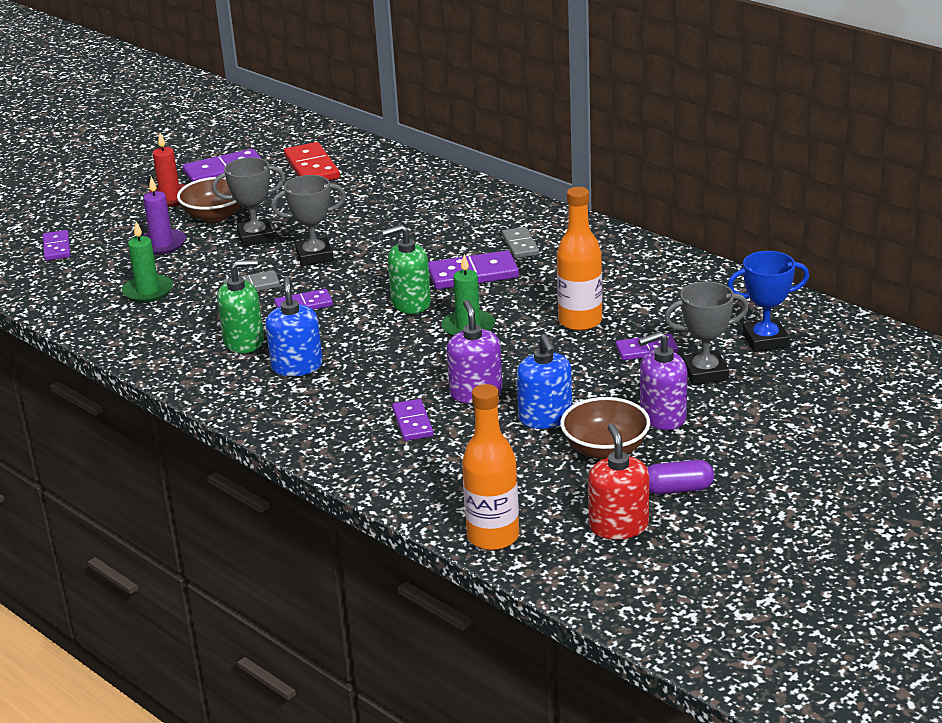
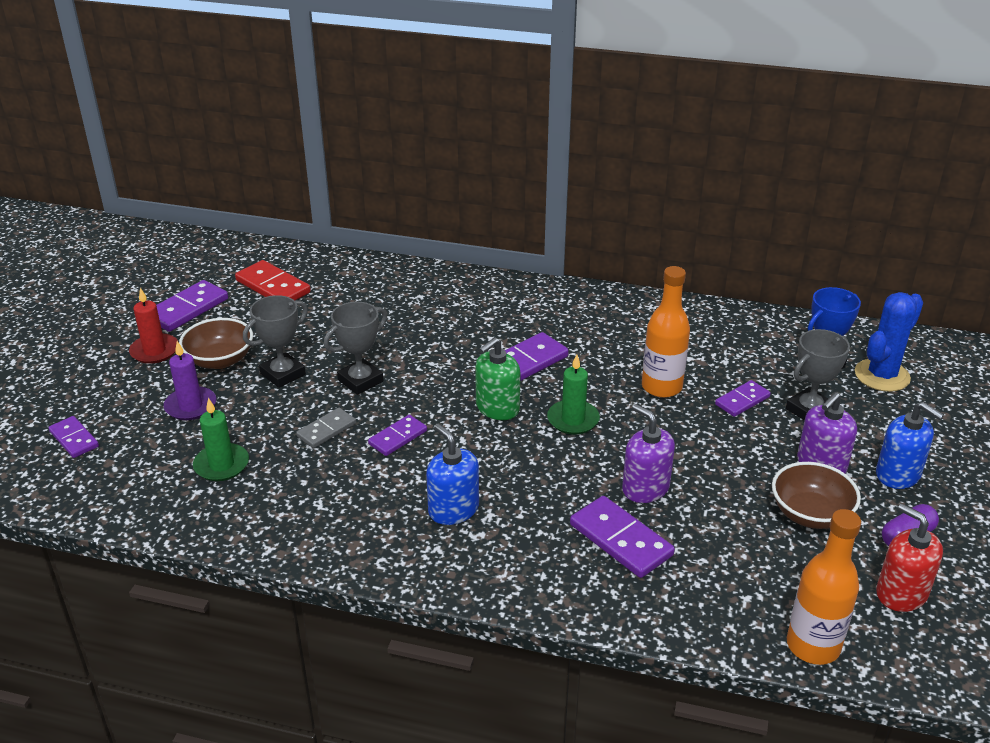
camera: 30 degrees left, 5 degrees up
green soap dispenser [217,260,264,353] -> none
purple domino [392,399,433,441] -> purple domino [570,496,675,578], size x1.60
grey domino [502,227,539,258] -> none
blue soap dispenser [517,334,572,429] -> blue soap dispenser moved to [876,402,944,489]
none -> blue cactus [855,292,923,392]

